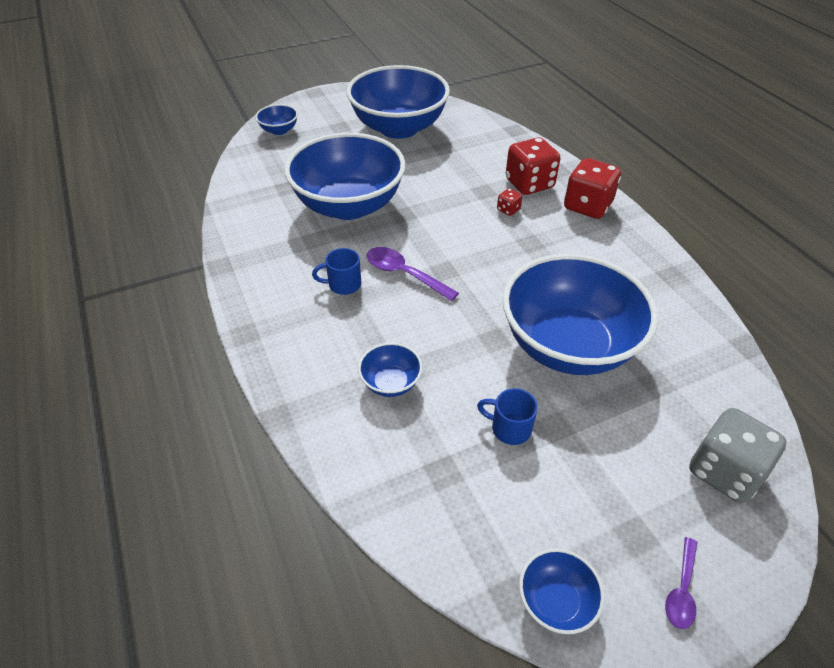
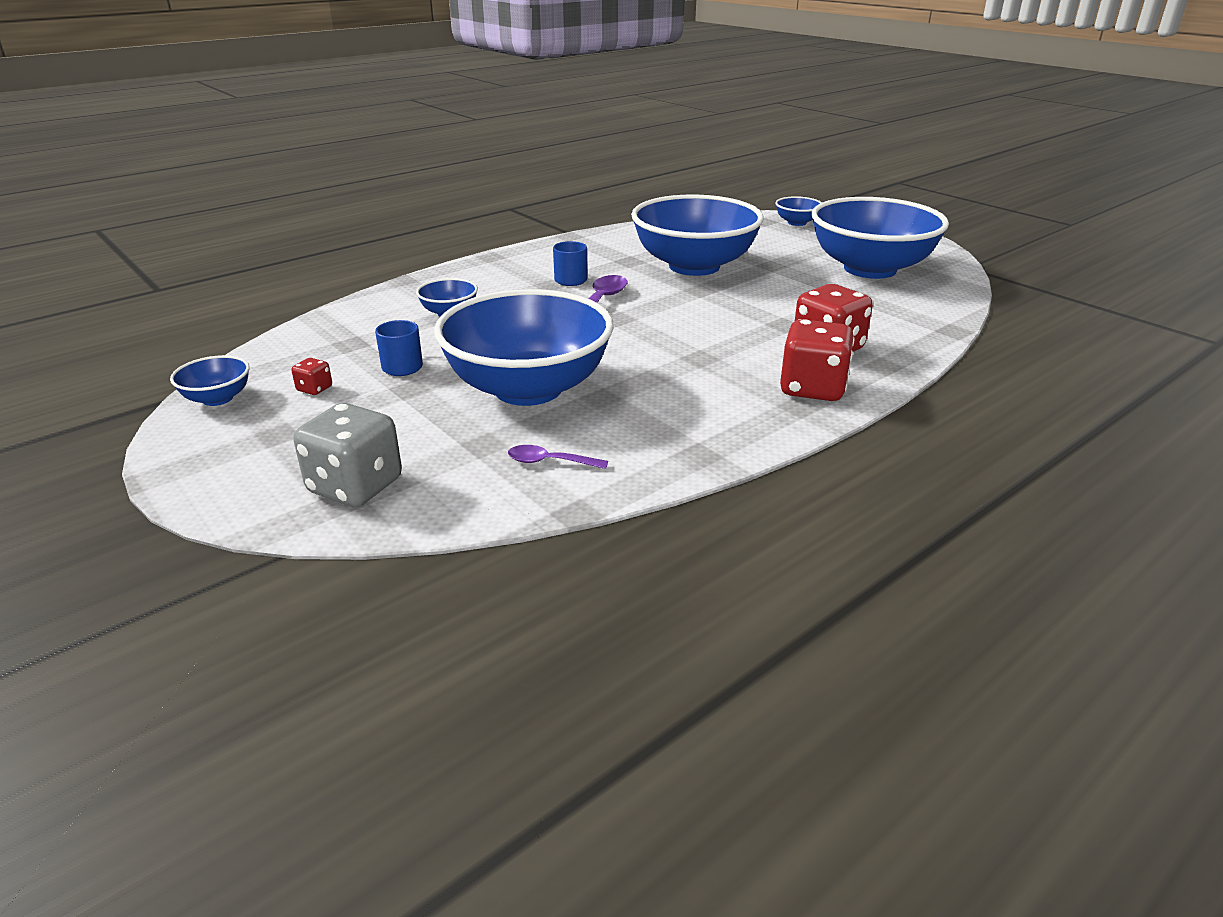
camera: 75 degrees right, 15 degrees down
red dice [497,188,522,216] -> red dice moved to [291,358,332,395]
purple spoon [665,537,698,629] -> purple spoon moved to [508,445,608,469]

